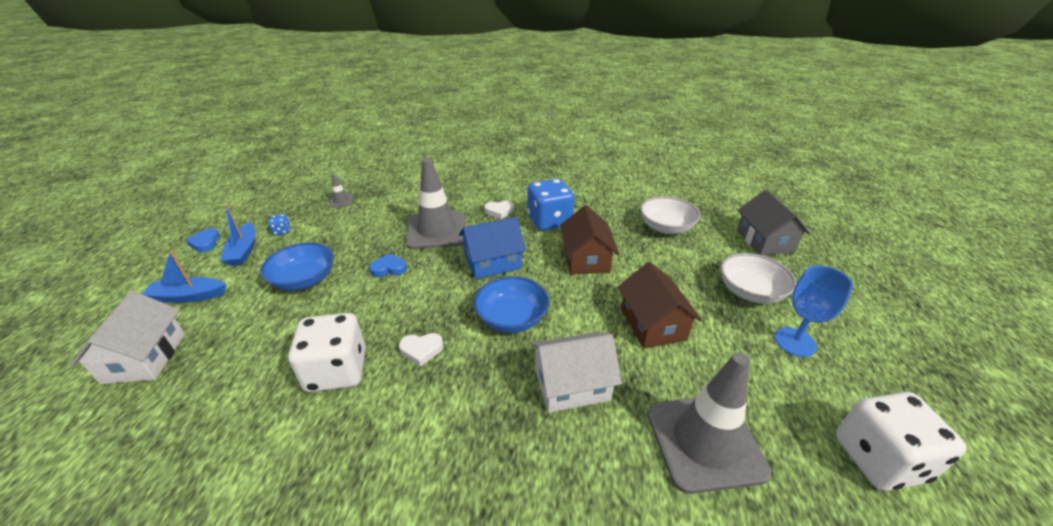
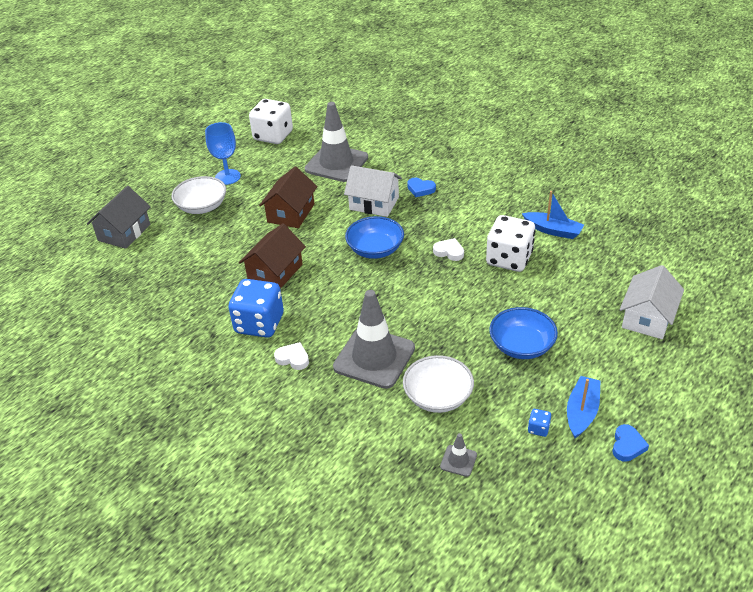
camera: 145 degrees left, 5 degrees up
blue boat [142,251,226,303] -> blue boat moved to [522,191,584,239]
blue heart [369,253,407,277] -> blue heart moved to [407,178,436,197]
blue house [459,217,526,279] -> none
white bowl [640,196,701,234] -> white bowl moved to [403,355,474,413]

